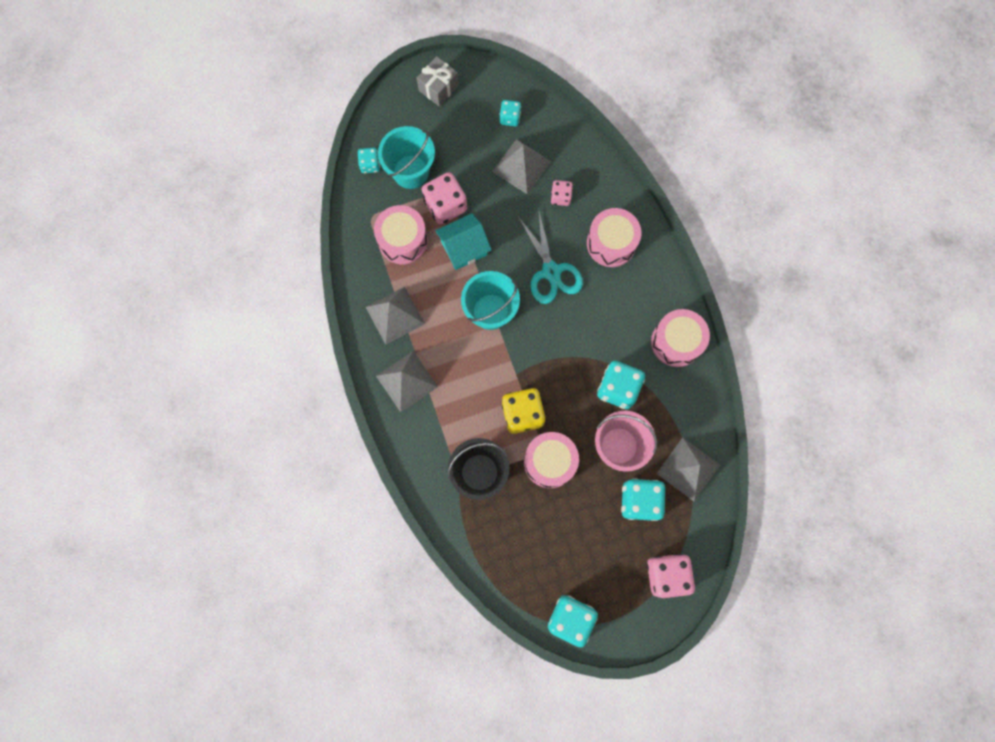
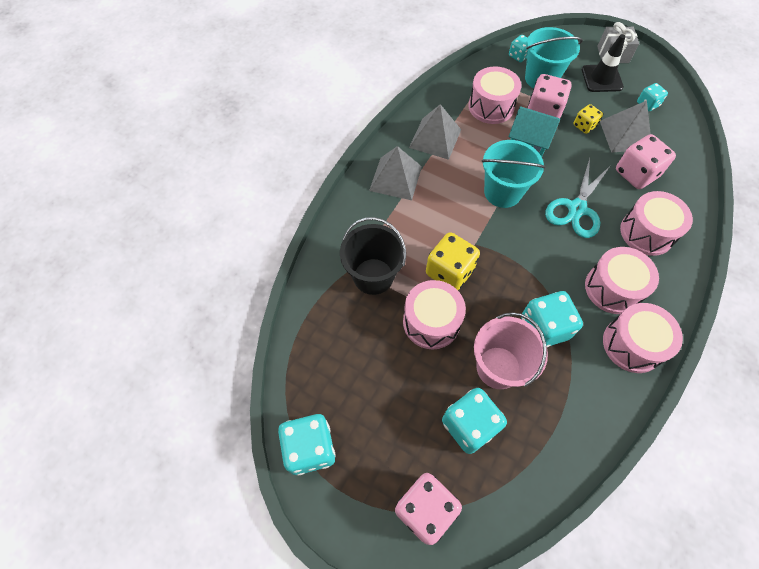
camera: 50 degrees right, 15 degrees down
pink dice [551,180,573,206] -> pink dice [616,134,676,189], size x1.78
grey pyramid [656,438,720,501] -> none
none -> yellow dice [573,104,603,134]
none -> black traffic cone [582,34,626,92]
none -> pink drum [585,247,659,314]

